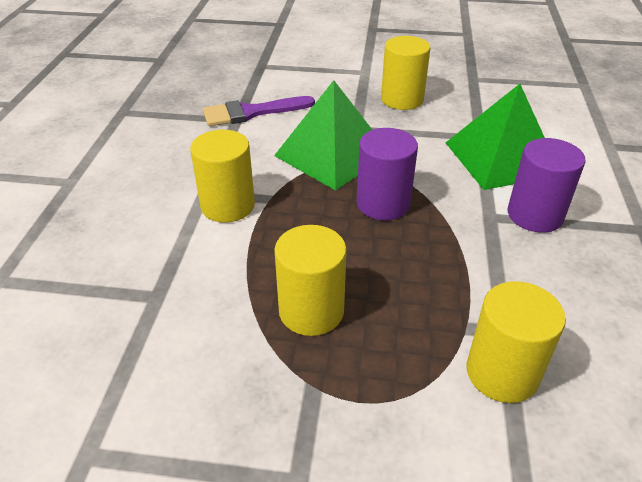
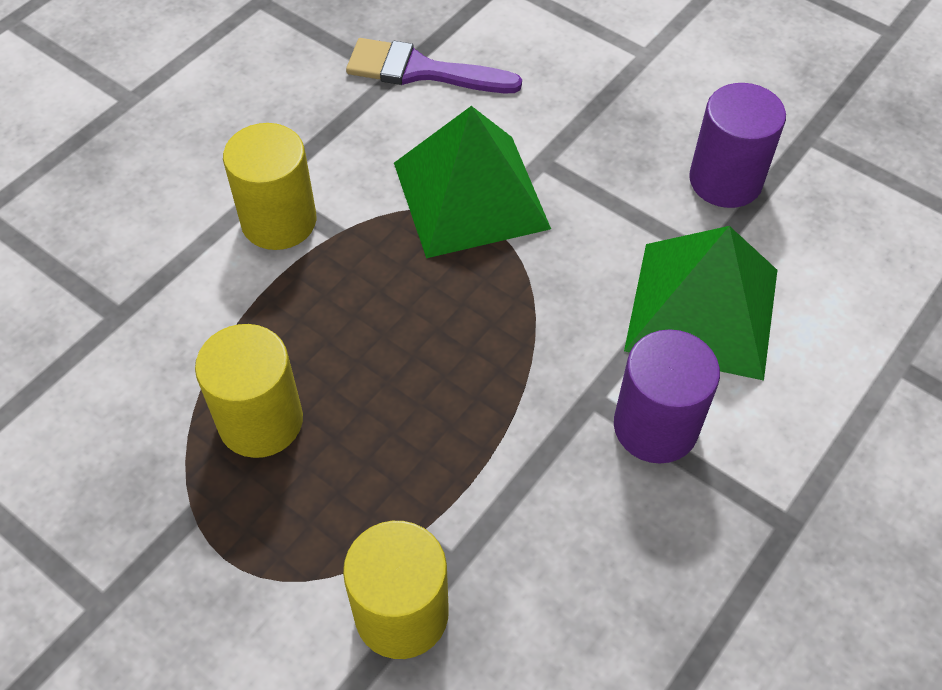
camera: 30 degrees right, 15 degrees up
purple cylinder [356,128,418,220] -> purple cylinder moved to [689,83,786,208]
yellow cylinder [381,36,431,110] -> none

